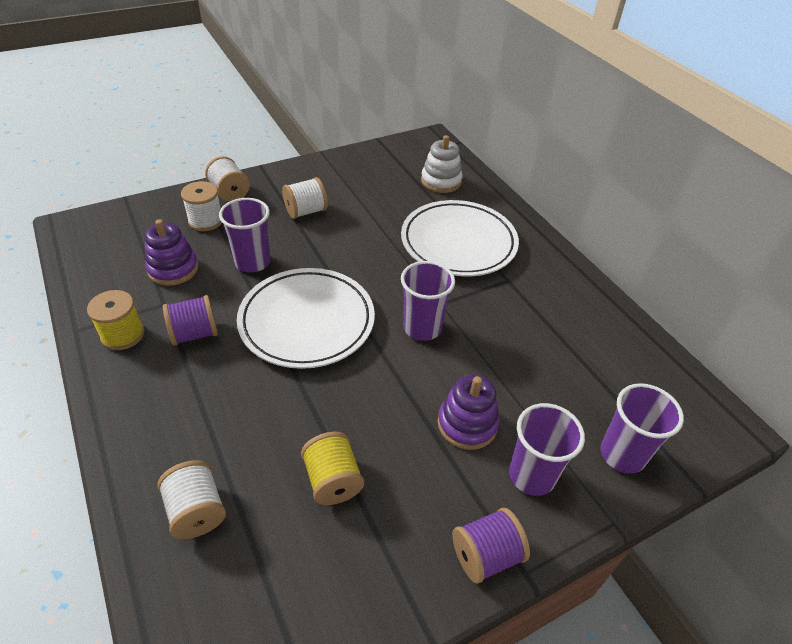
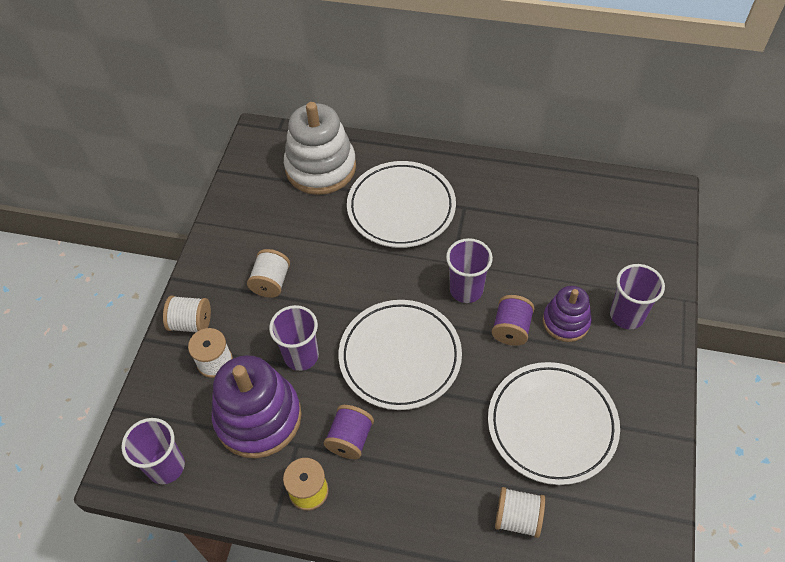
camera: 45 degrees left, 10 degrees up
purple stacking toy [145,219,199,286] -> purple stacking toy [212,355,302,458], size x1.74
yellow spool [301,432,364,505] -> white plate [488,362,620,485]
white stacking toy [421,135,463,193] -> white stacking toy [284,102,356,195], size x1.74
purple spool [452,508,530,584] -> purple spool moved to [492,295,535,346]
purple cup [600,383,684,474] -> purple cup moved to [121,418,185,484]

